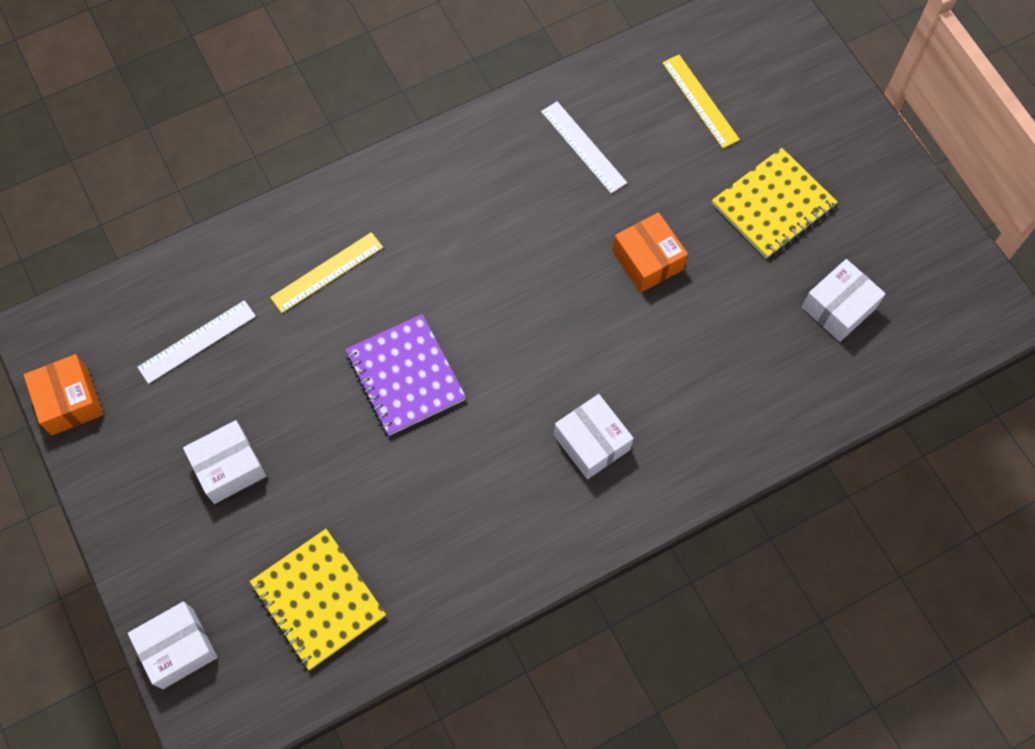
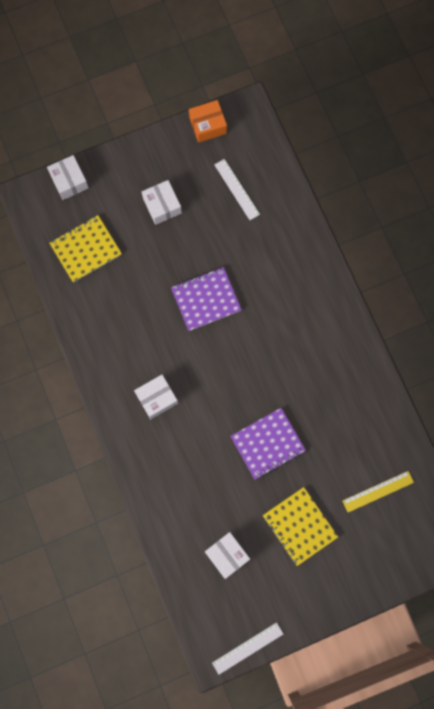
camera: 95 degrees right, 10 degrees up
yellow ruler [270,232,383,313] -> none
white ruler [541,101,627,193] -> white ruler moved to [212,622,283,675]
orange box [613,212,688,292] -> purple notebook [230,408,306,479]

